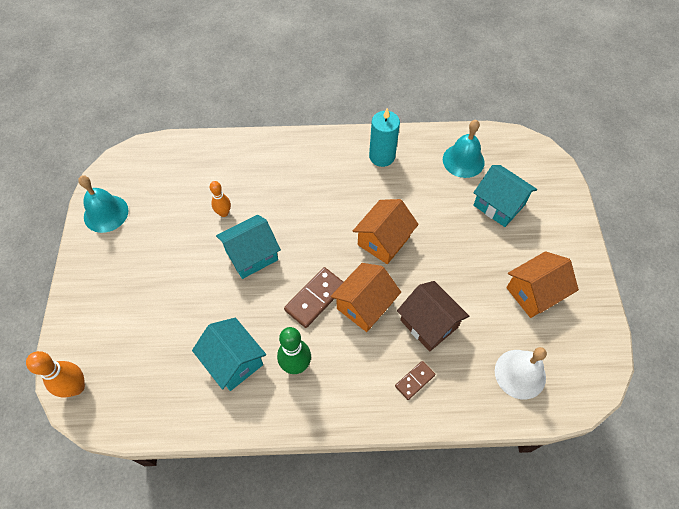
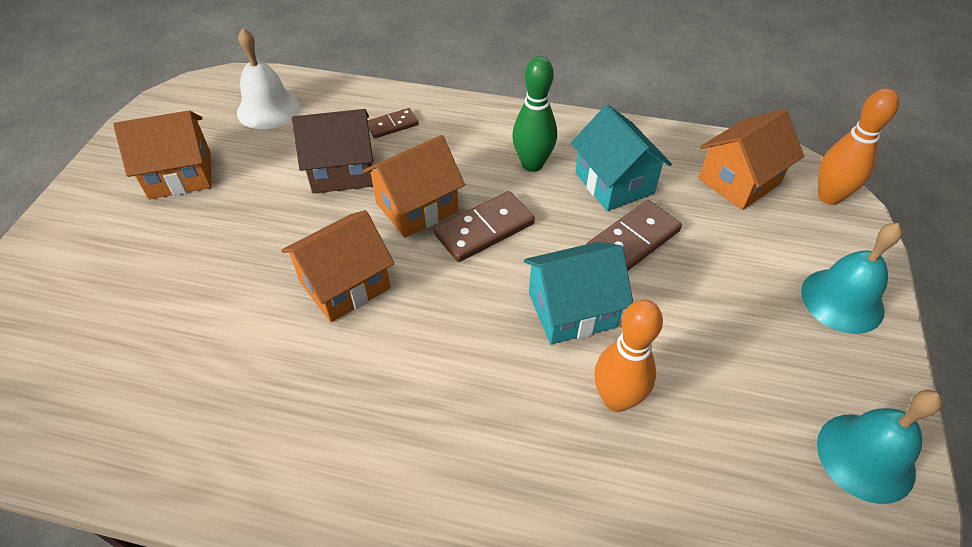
camera: 165 degrees left, 10 degrees down
orange bowling pin [210,181,231,217] -> orange bowling pin [594,300,663,412], size x1.54
turquoise candle [369,108,400,167] -> none
brown house [397,281,469,351] -> brown house turned 75 degrees counterclockwise [292,109,373,194]
turquoise bell [443,120,485,178] -> turquoise bell moved to [801,223,902,334]
turquoise house [473,165,537,227] -> none
none -> brown domino [586,200,682,271]
none -> orange house [699,109,804,210]

